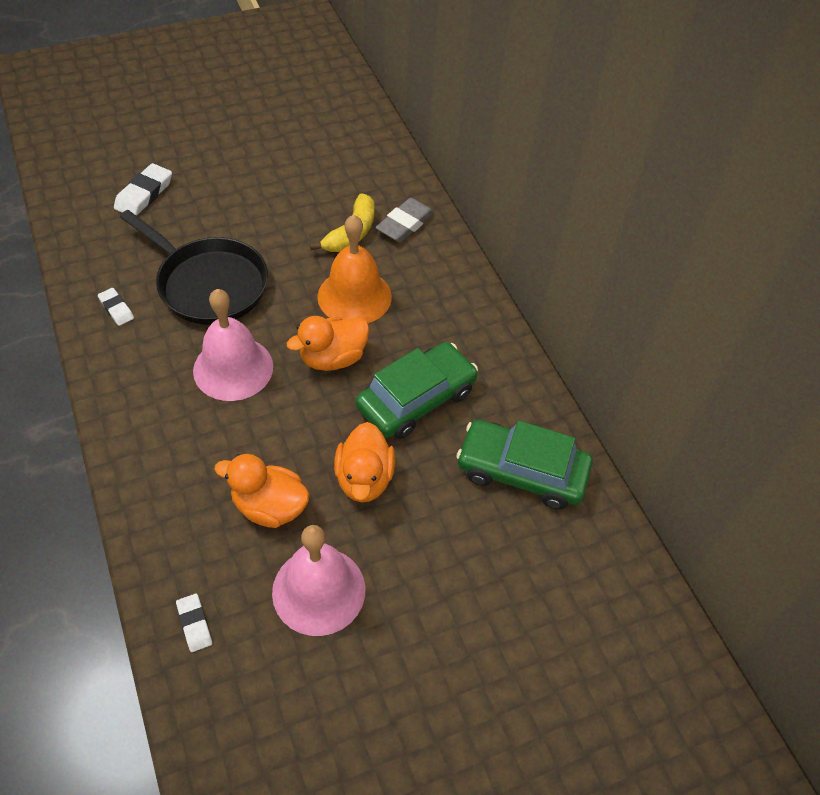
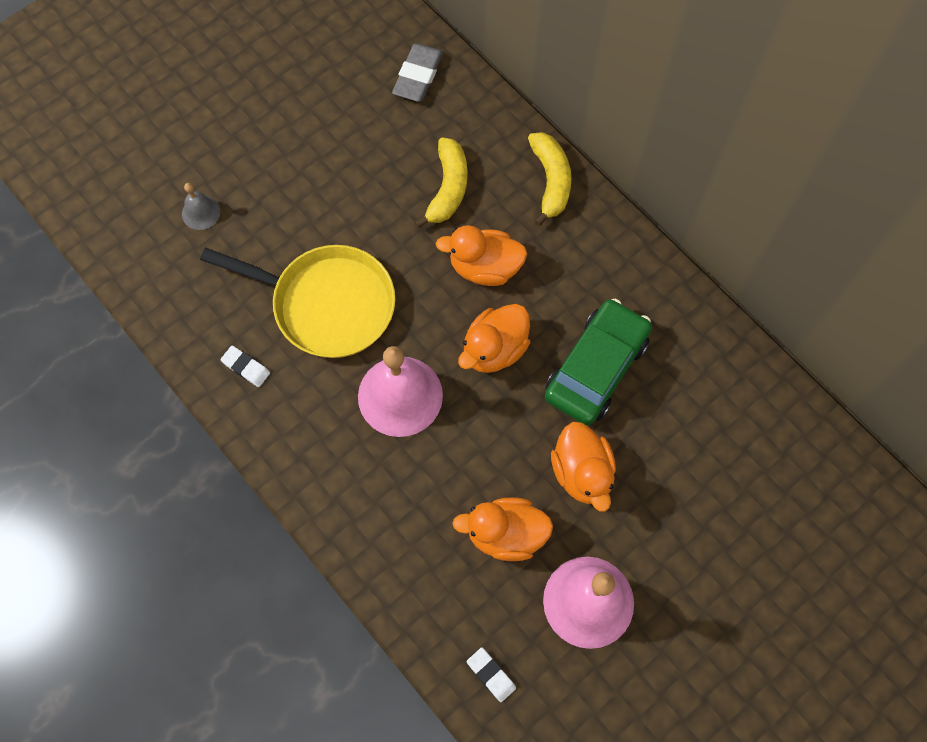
camera: 15 degrees left, 15 degrees up
white eraser [114,163,172,216] -> grey bell [182,183,220,230]
black pan [120,210,268,325] -> yellow pan [200,245,395,358]
orange bell [318,214,392,323] -> orange duck [435,225,527,286]
grey eraser [375,198,434,242] -> grey eraser moved to [392,44,443,102]
green car [456,420,593,510] -> none
none -> yellow banana [528,132,571,226]

